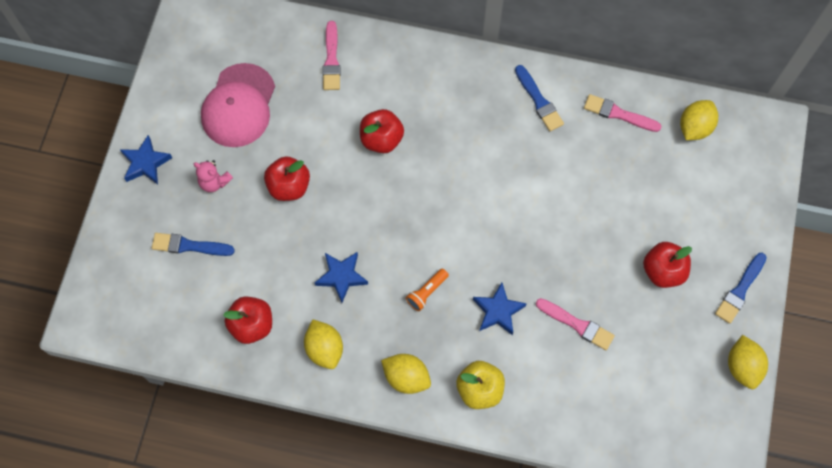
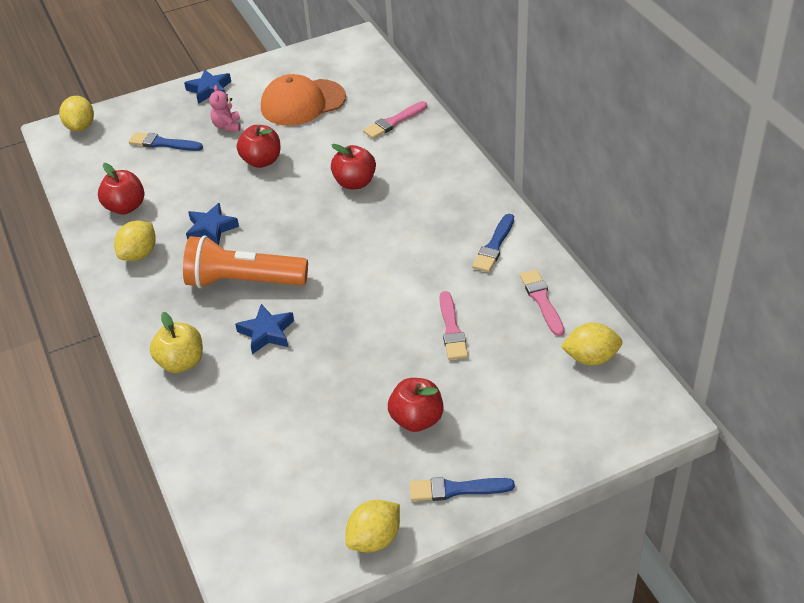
camera: 55 degrees right, 25 degrees down
blue brush [152,233,235,256] -> blue brush turned 45 degrees counterclockwise [129,132,203,151]
pink cap [201,63,275,147] -> orange cap [261,74,346,126]
yellow lemon [381,354,431,394] -> yellow lemon moved to [59,96,94,131]
orange flashlight [406,269,449,311] -> orange flashlight [183,235,308,288], size x2.36
pink brush [536,298,615,350] -> pink brush moved to [440,291,468,360]

